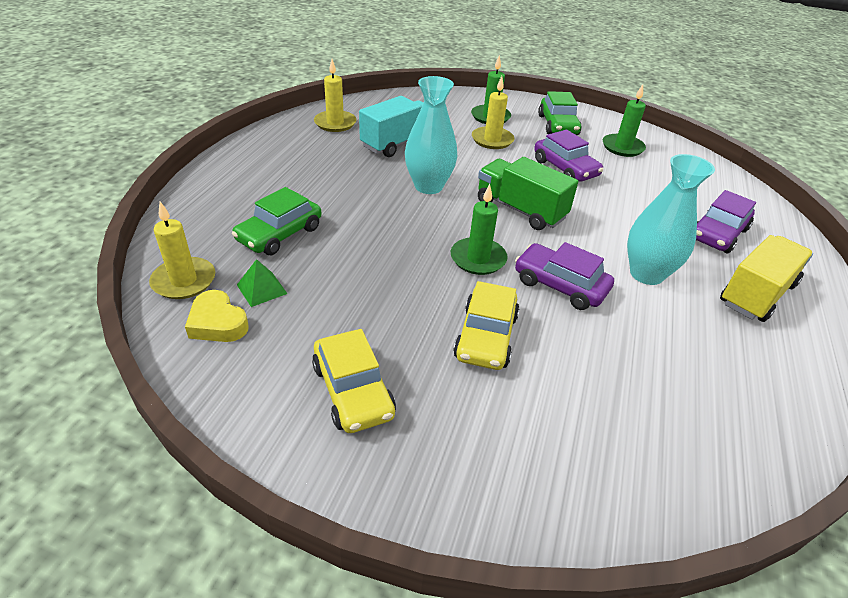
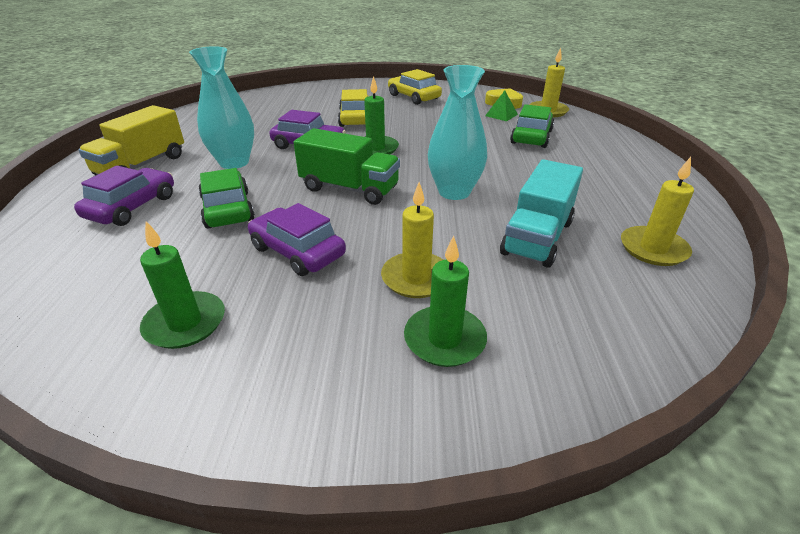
camera: 165 degrees right, 5 degrees down
green car [538,91,582,135] -> green car moved to [198,168,255,229]

